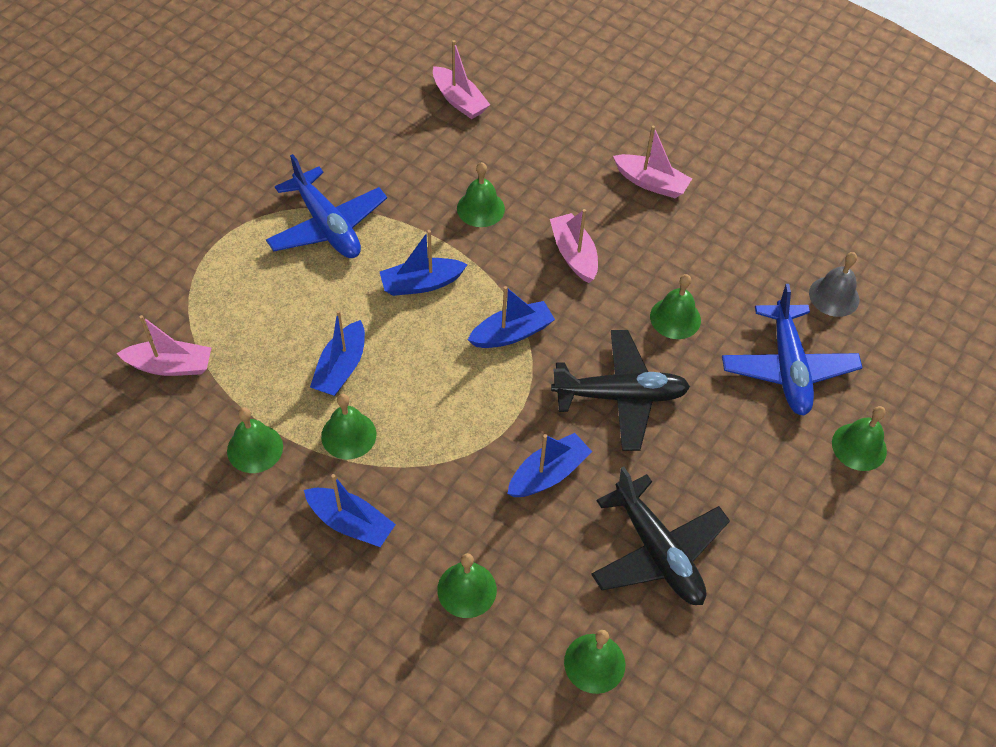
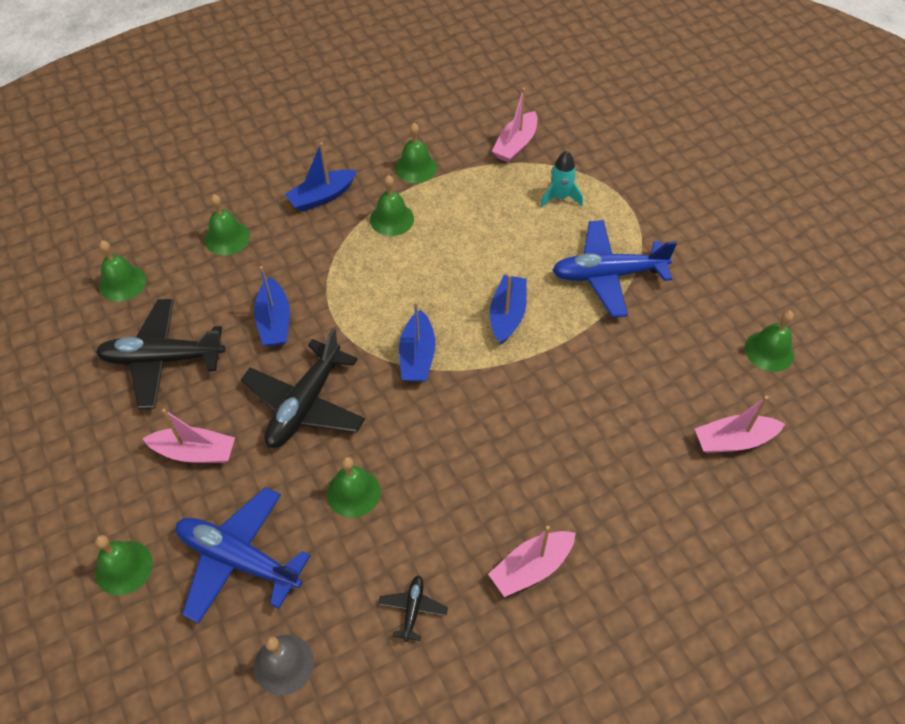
camera: 120 degrees right, 0 degrees up
blue boat [310,310,365,396] -> none
green bell [457,162,505,227] -> green bell moved to [745,310,794,372]
pink boat [550,209,598,283] -> pink boat moved to [143,409,235,463]
none -> black plane [378,575,448,642]
none -> turquoise rocket [540,151,583,208]

